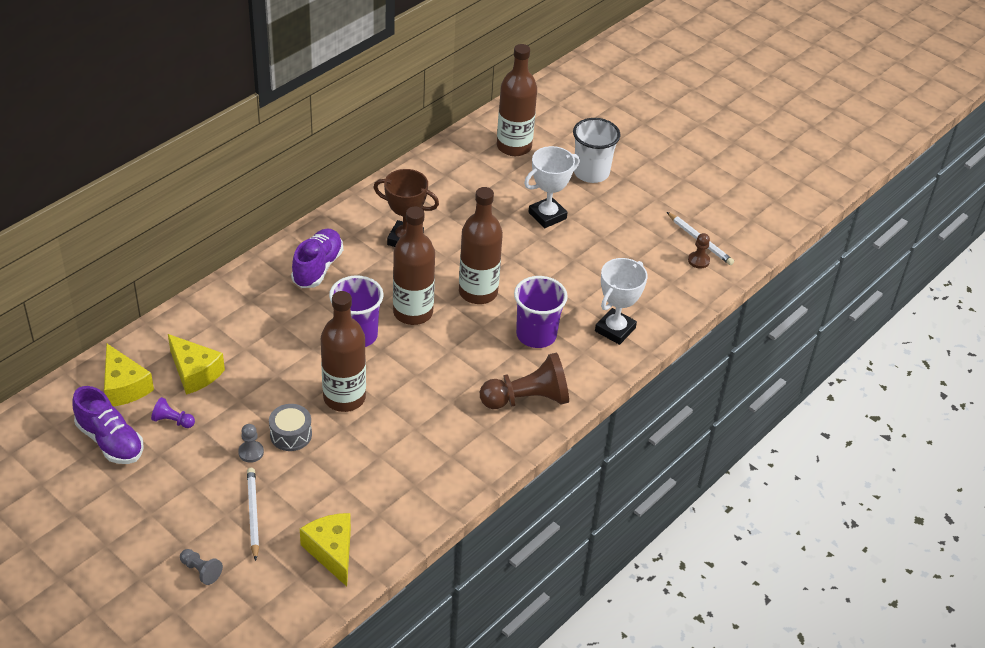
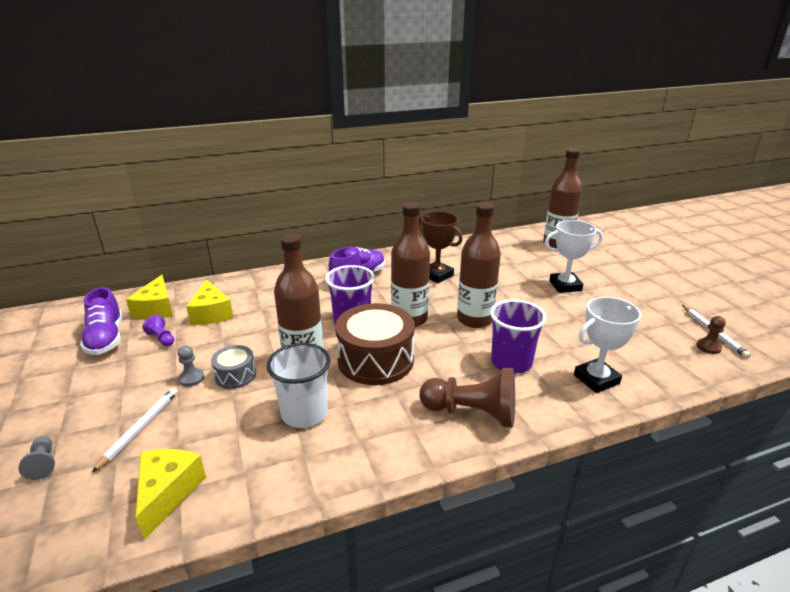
camera: 30 degrees right, 15 degrees down
white cup [573,118,620,183] -> white cup moved to [267,343,331,428]
none -> brown drum [335,303,415,385]

